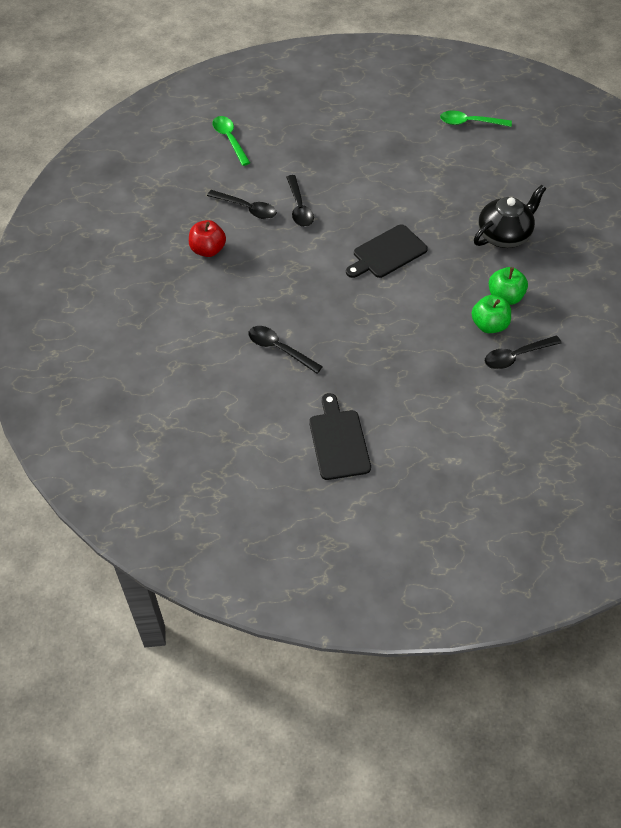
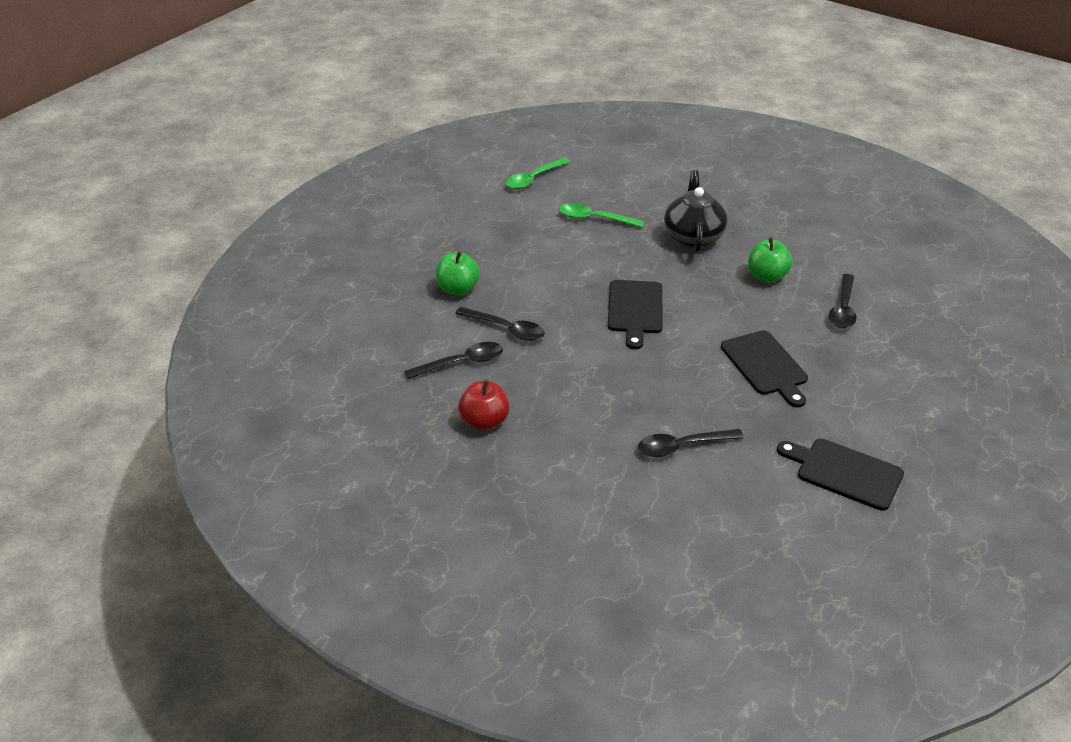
camera: 50 degrees left, 15 degrees down
green spoon [212,116,250,166] -> green spoon moved to [559,203,645,228]
green apple [471,295,511,333] -> green apple moved to [435,251,480,295]
none -> black cutting board [721,330,808,408]

